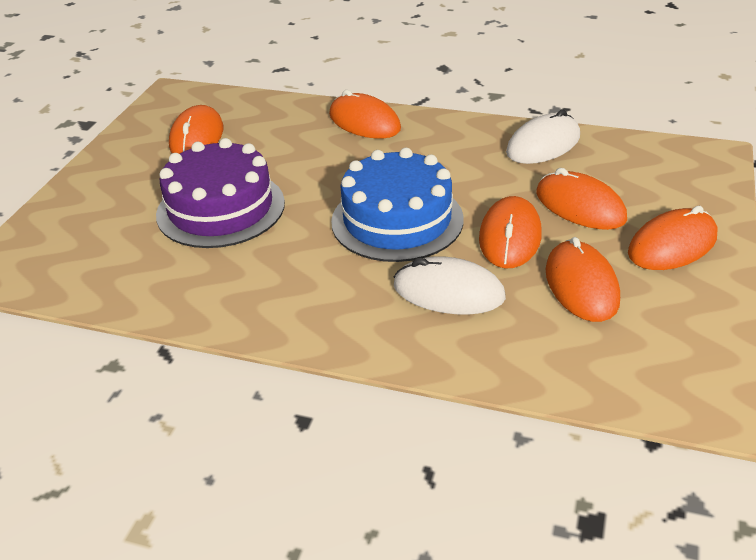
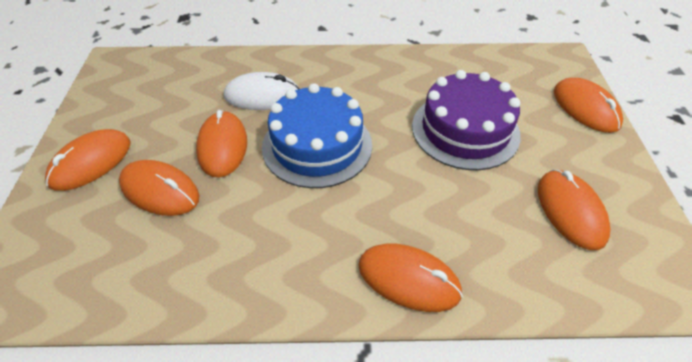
camera: 160 degrees right, 10 degrees up
white mouse [506,110,580,164] -> none
orange mouse [546,237,620,322] -> orange mouse moved to [554,78,623,133]

